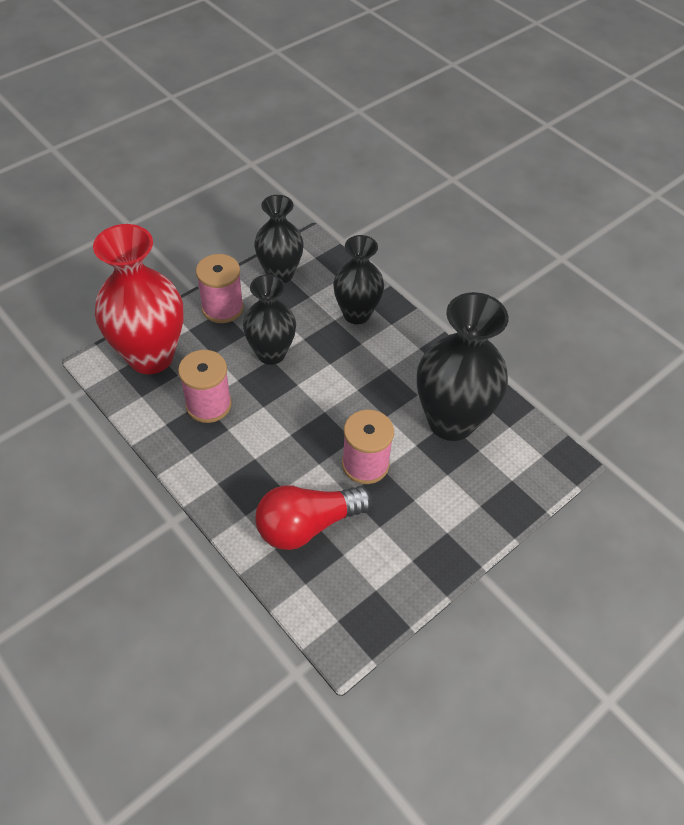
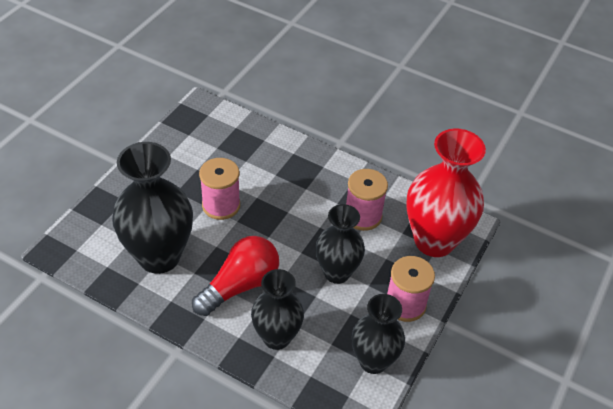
camera: 160 degrees right, 5 degrees down
red light bulb [255,485,372,550] -> red light bulb moved to [192,236,279,316]

